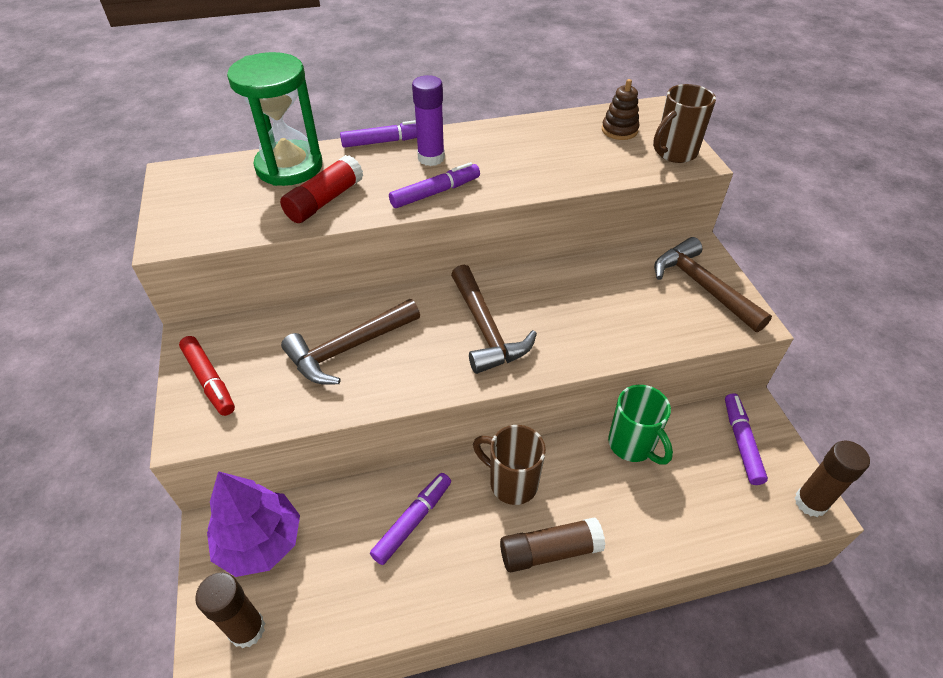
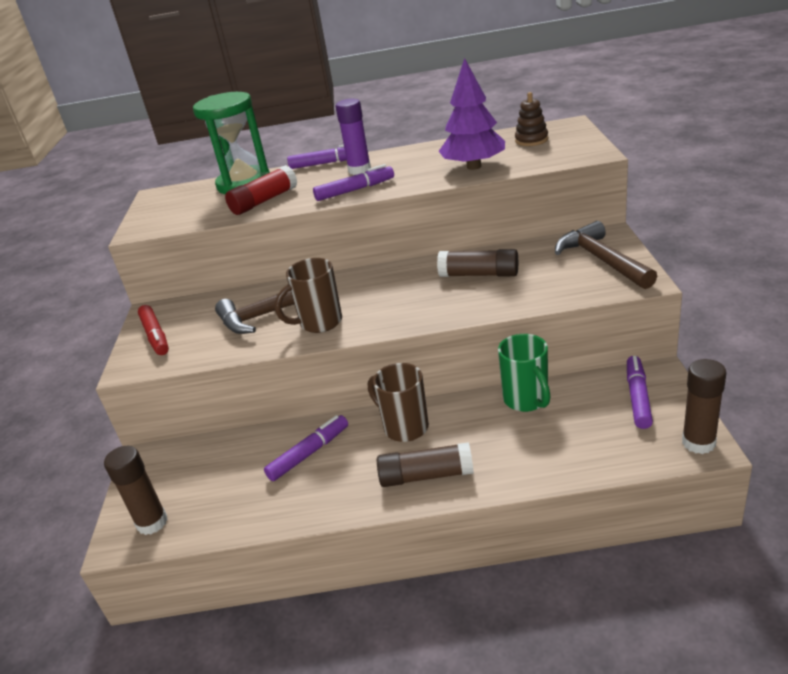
camera: 15 degrees right, 15 degrees down
purple tree [207,471,300,577] -> purple tree moved to [439,58,505,170]
brown hammer [451,265,537,374] -> none
brown mug [653,84,716,163] -> brown mug moved to [275,258,342,333]
none -> brown glue stick [437,249,518,277]

